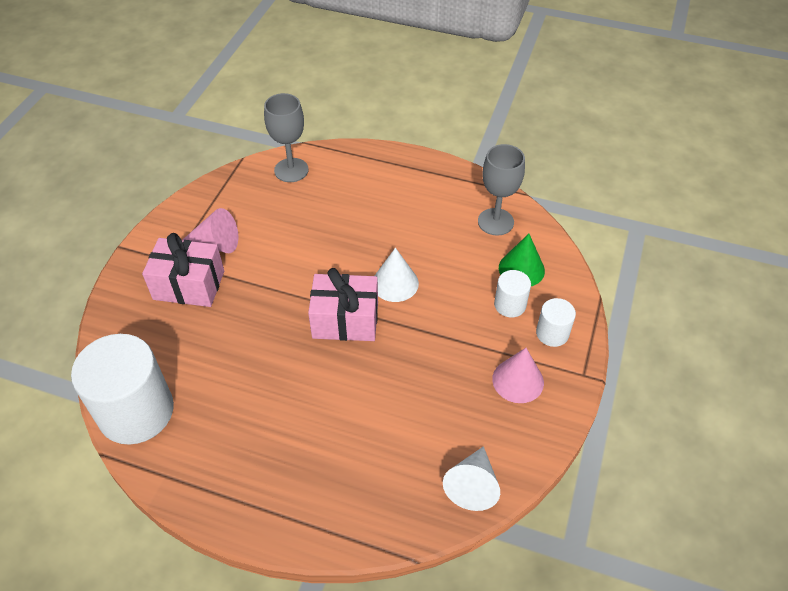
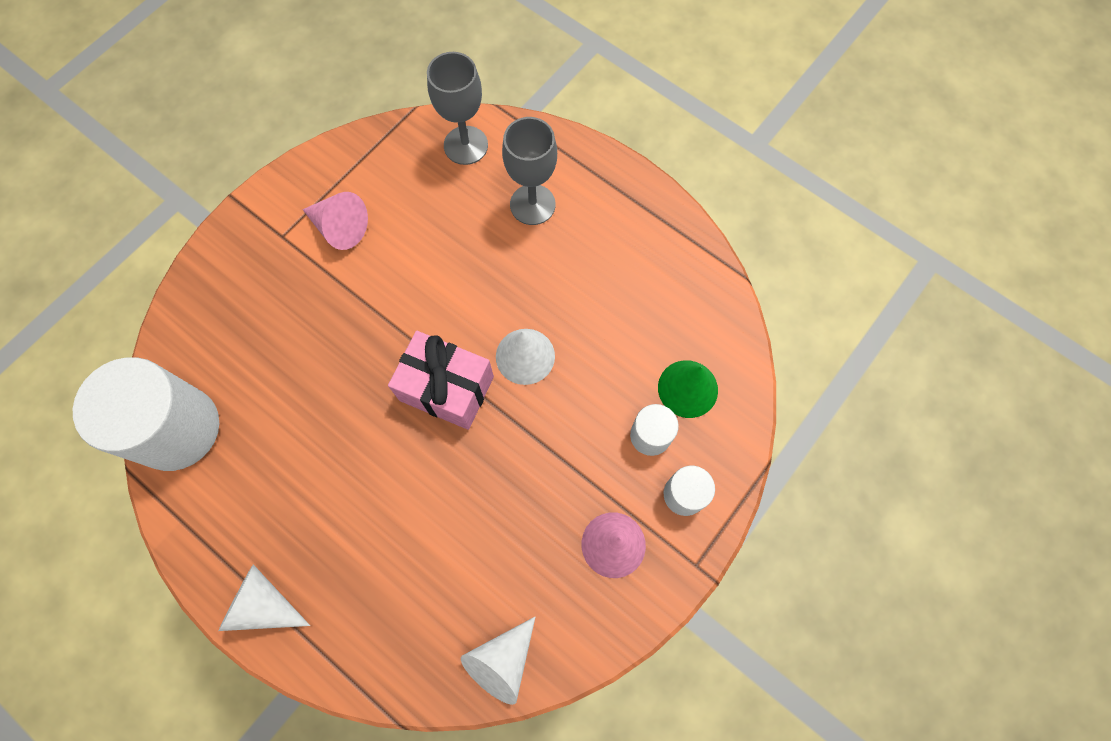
camera: 20 degrees right, 20 degrees up
pink gift [142,233,224,307] -> none
grey goblet [478,144,525,236] -> grey goblet moved to [502,117,557,225]
none -> white cone [219,564,310,631]

